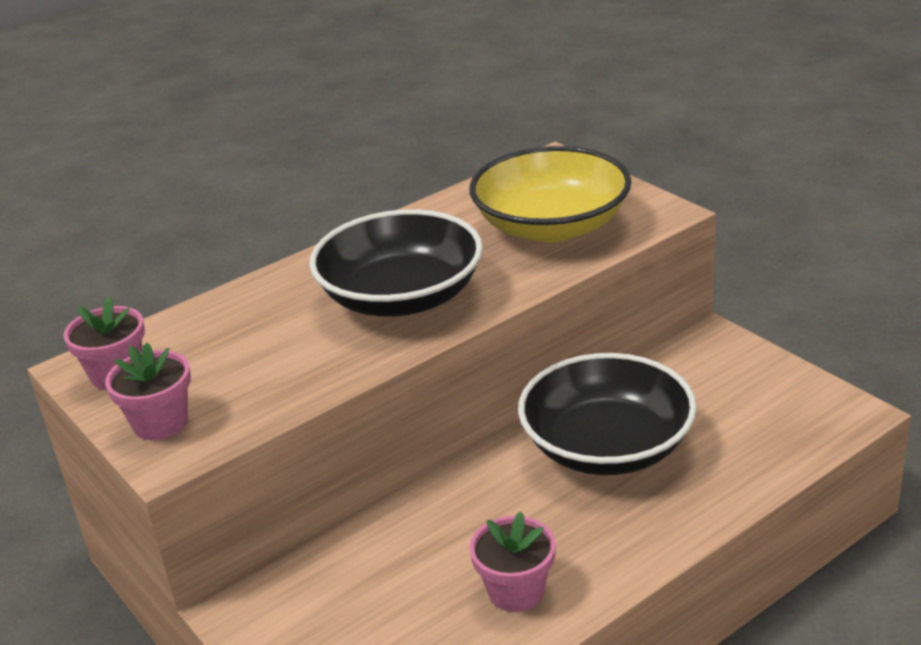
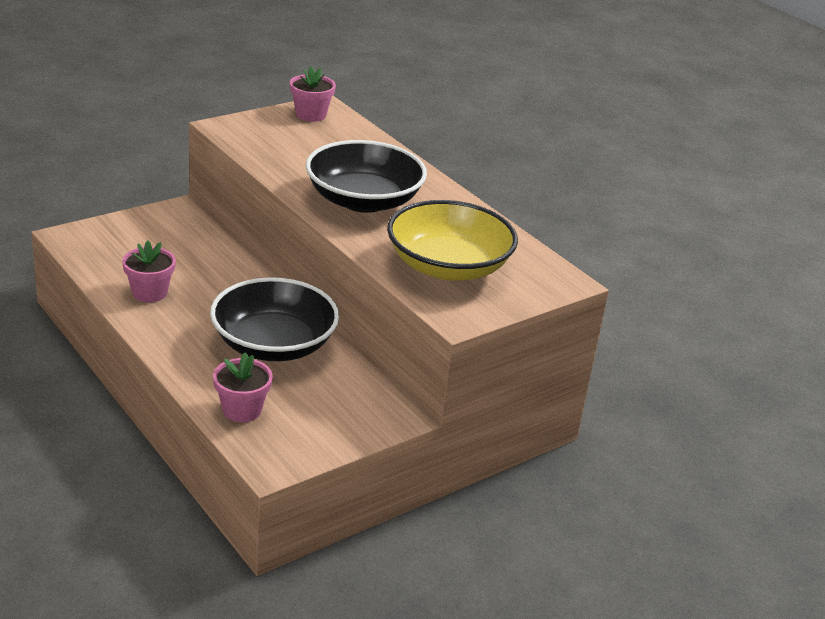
camera: 85 degrees right, 0 degrees up
pink flower pot [105,342,191,440] -> pink flower pot moved to [213,352,273,422]

